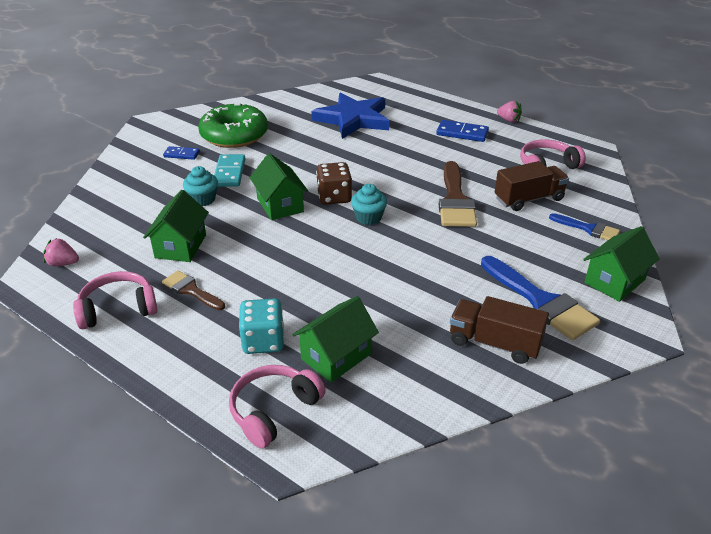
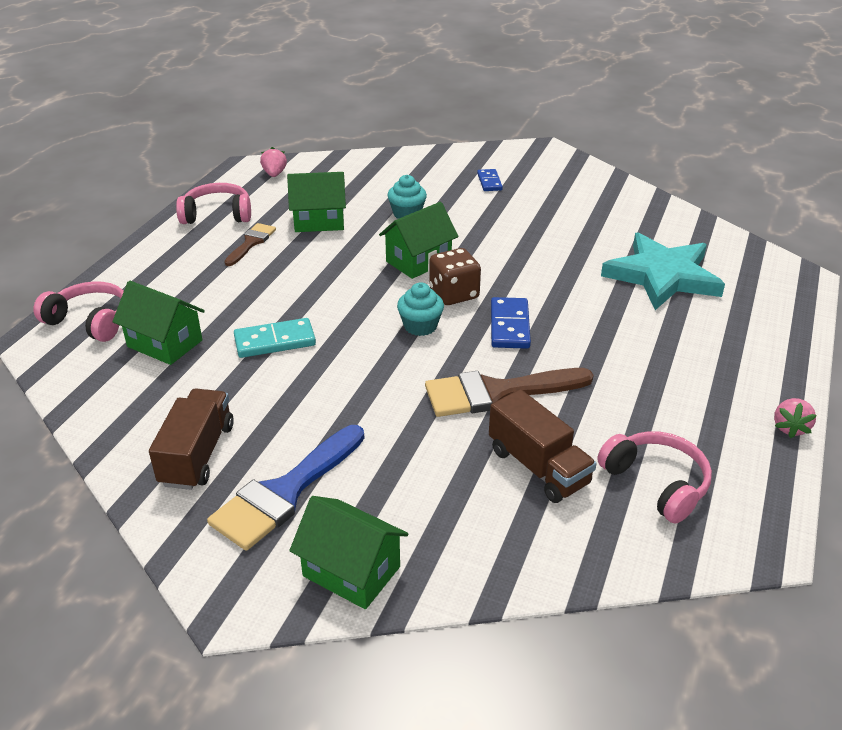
camera: 75 degrees right, 0 degrees up
pink headphones [73,271,158,329] -> pink headphones turned 60 degrees counterclockwise [176,183,251,224]
green donut [198,102,268,148] -> none
turquoise domino [214,154,245,187] -> turquoise domino moved to [234,318,316,358]
turquoise dice [239,298,284,354] -> none
blue star [311,92,390,139] -> turquoise star [601,232,725,310]
blue domino [436,120,489,142] -> blue domino moved to [491,297,531,349]
blue brush [549,213,620,240] -> none

